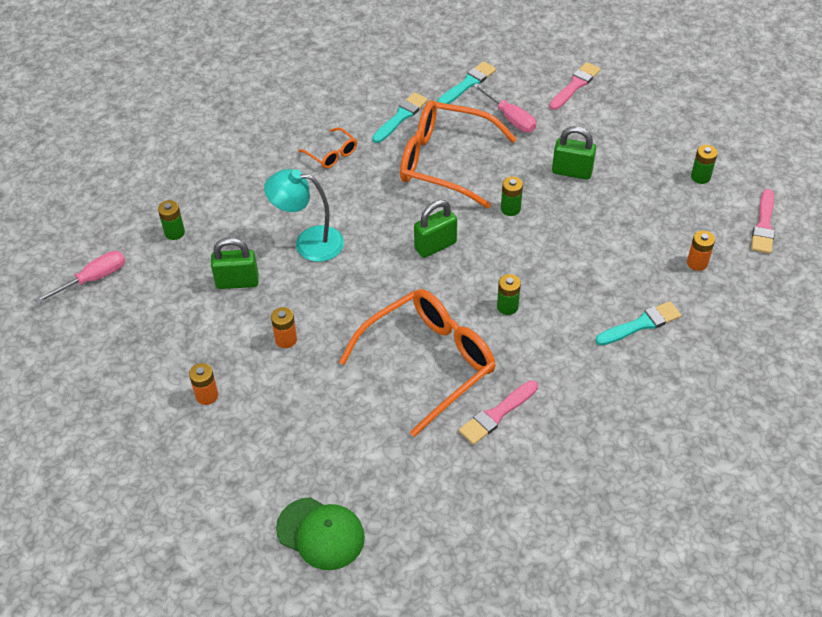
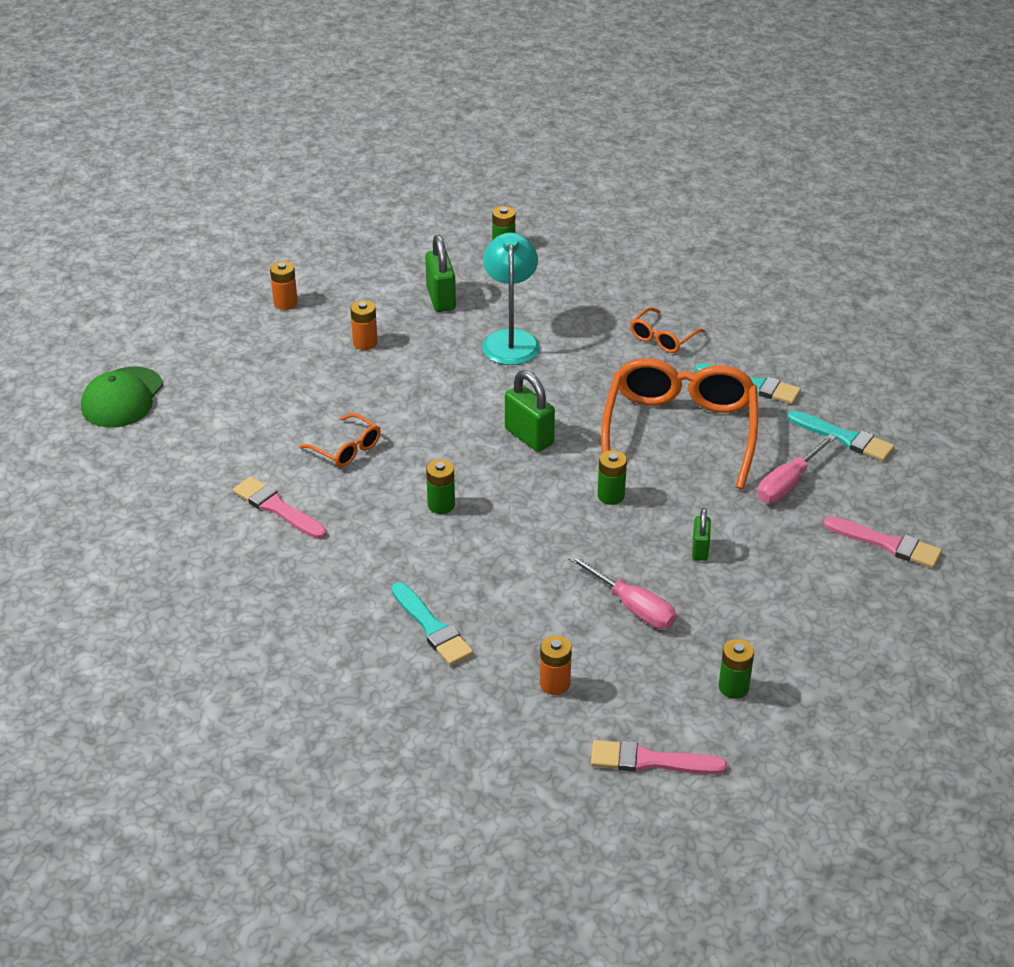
camera: 80 degrees right, 10 degrees down
pink screwdriver [34,251,125,304] -> pink screwdriver moved to [568,554,676,629]
orange glasses [339,289,496,437] -> orange glasses [299,413,381,467], size x0.45
green padlock [552,126,596,180] -> green padlock [692,508,711,561], size x0.60

